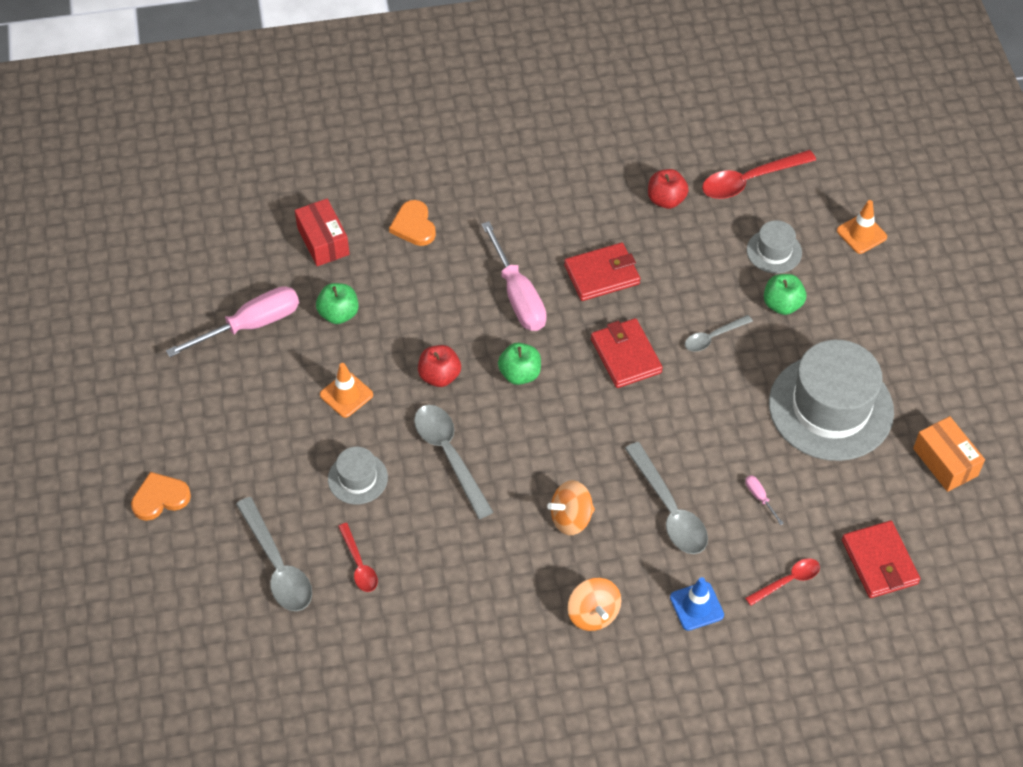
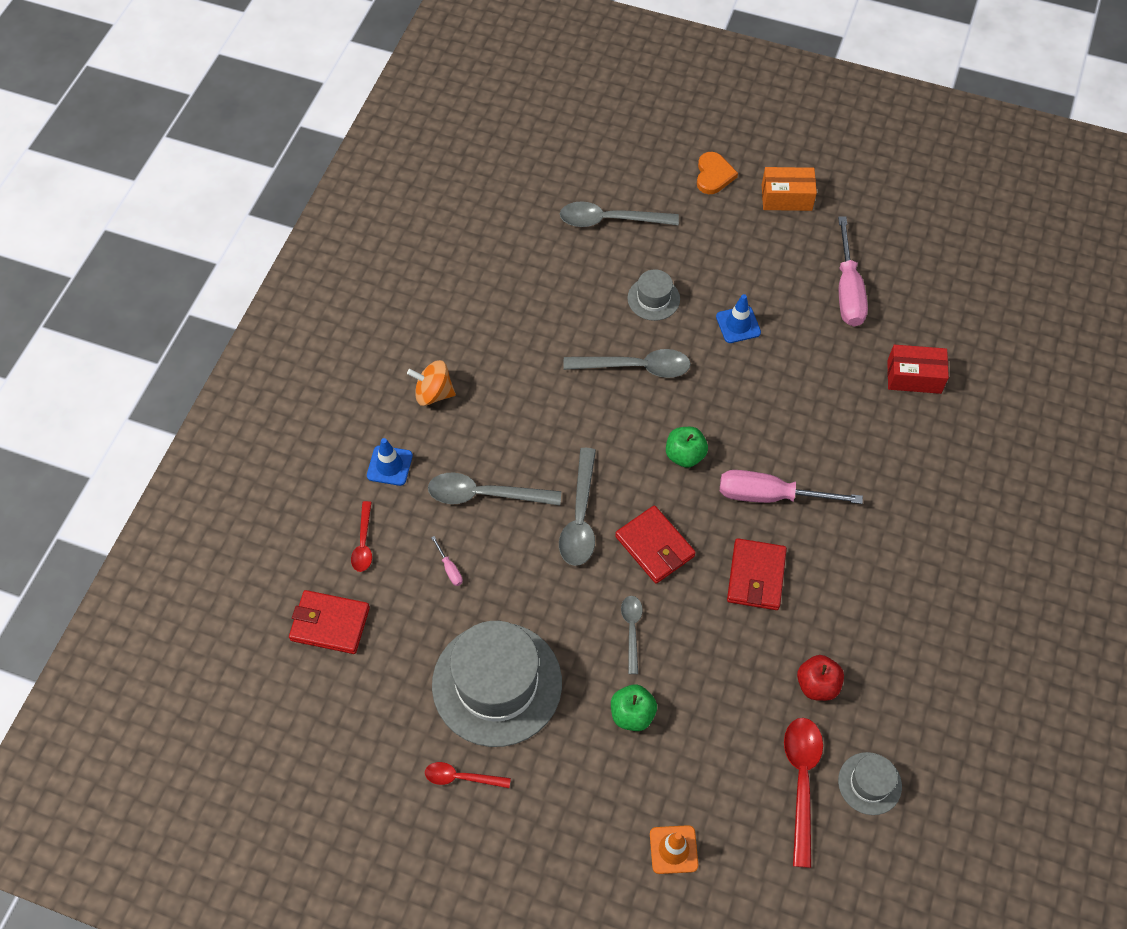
camera: 120 degrees right, 5 degrees up
green apple [316,283,359,324] -> none
orange traffic cone [320,363,373,418] -> blue traffic cone [716,294,761,343]
red spoon [338,523,378,592] -> red spoon moved to [425,762,511,788]
orange heart [389,200,436,246] -> none
red apple [418,345,461,387] -> none
orange spinning top [547,480,595,535] -> none
red wallet [591,318,663,388] -> red wallet turned 45 degrees clockwise [615,505,696,584]
pink screwdriver [745,475,784,525] -> pink screwdriver turned 60 degrees clockwise [431,536,463,586]
grey hat [747,220,802,273] -> grey hat moved to [838,752,902,815]
orange box [913,416,985,492] -> orange box moved to [762,167,817,211]
none -> grey spoon [559,448,596,566]

